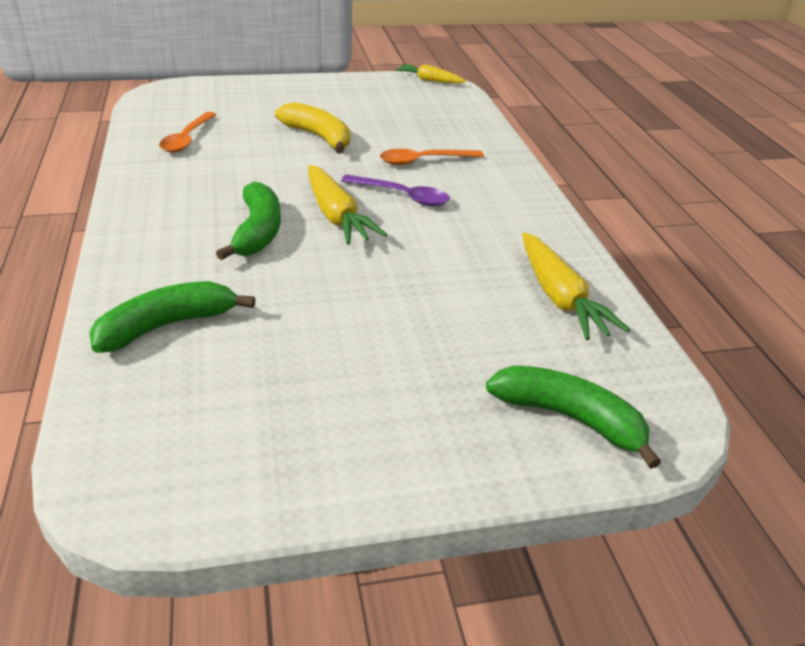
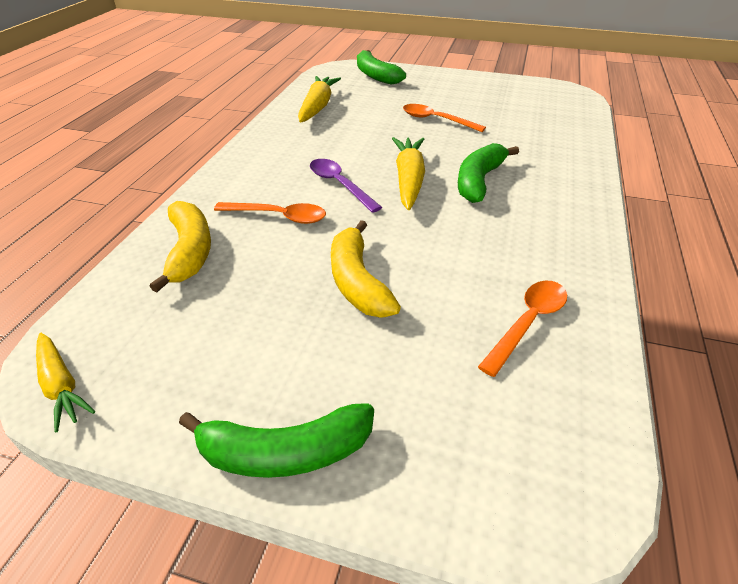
camera: 150 degrees left, 5 degrees up
green banana [89,281,255,353] -> green banana moved to [179,403,374,478]
none -> yellow banana [150,201,211,293]
none -> orange spoon [403,104,486,132]

